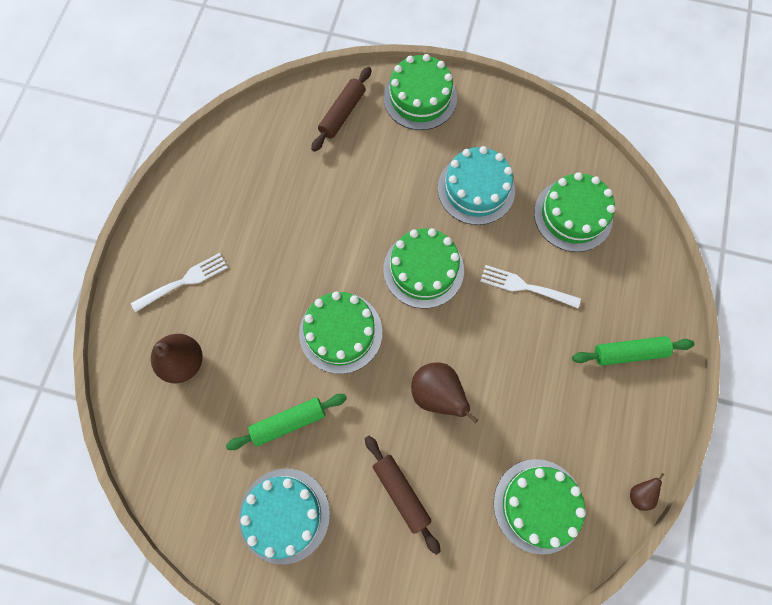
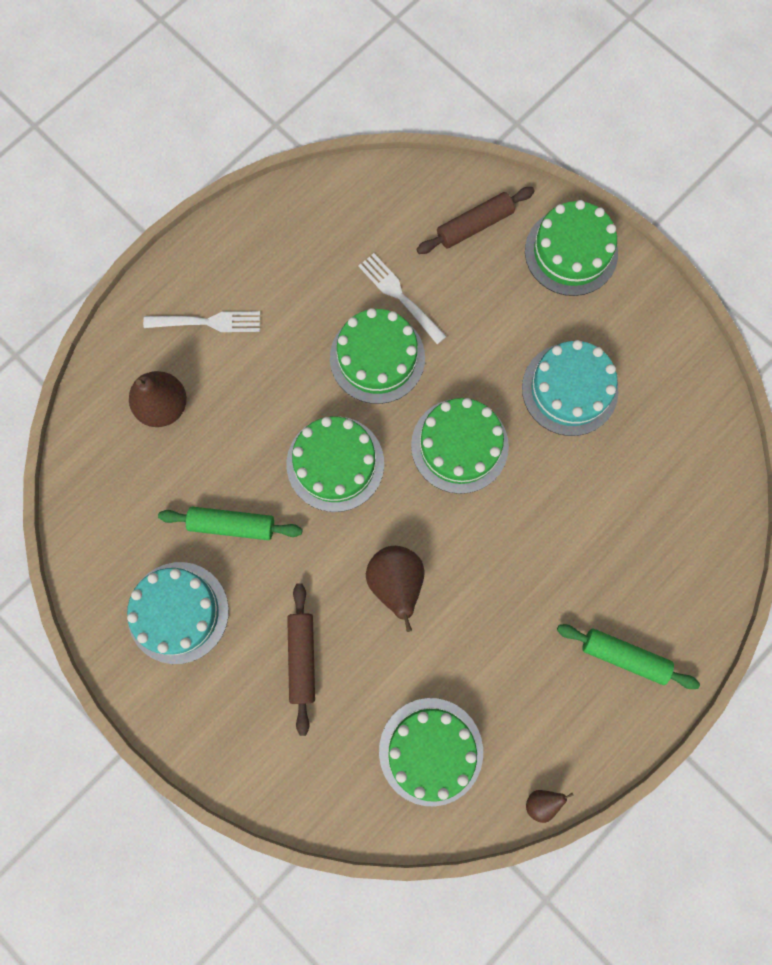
camera: 30 degrees right, 5 degrees up
white fork [480,265,581,308] -> white fork moved to [358,253,447,344]
green cake [534,172,615,252] -> green cake moved to [330,308,425,404]

